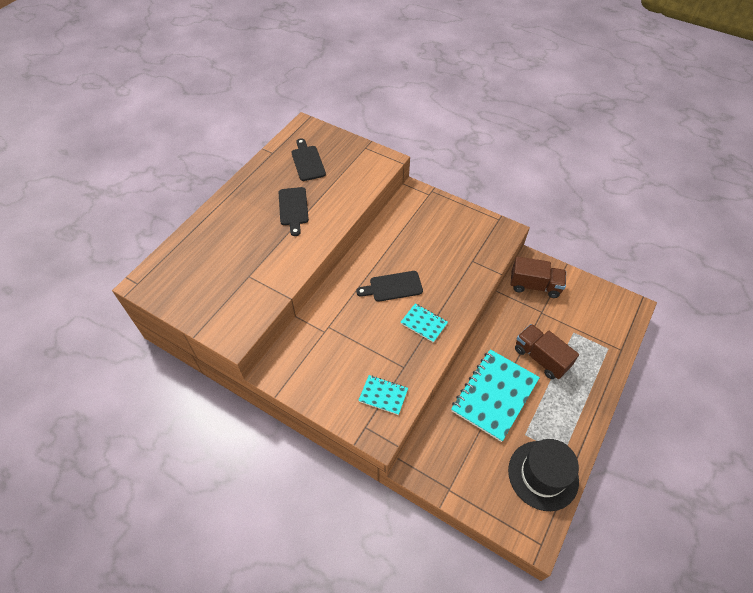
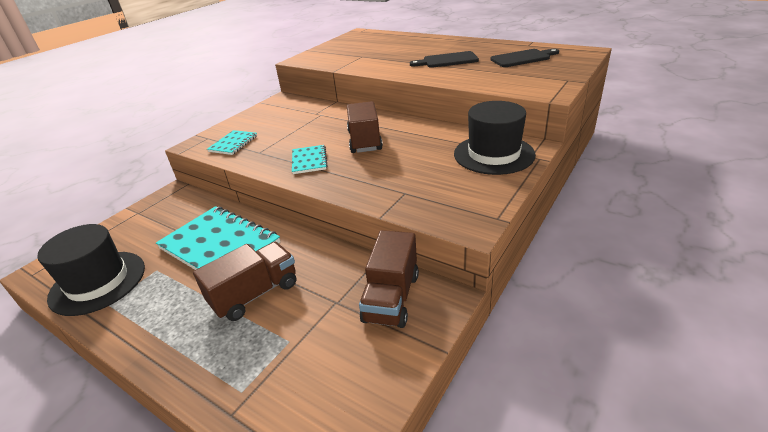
camera: 95 degrees right, 20 degrees down
black cutting board [356,271,423,302] -> brown truck [347,101,383,153]
turquoise notebook [400,304,448,343] -> turquoise notebook turned 45 degrees counterclockwise [292,145,328,174]
none -> black hat [454,101,536,175]

